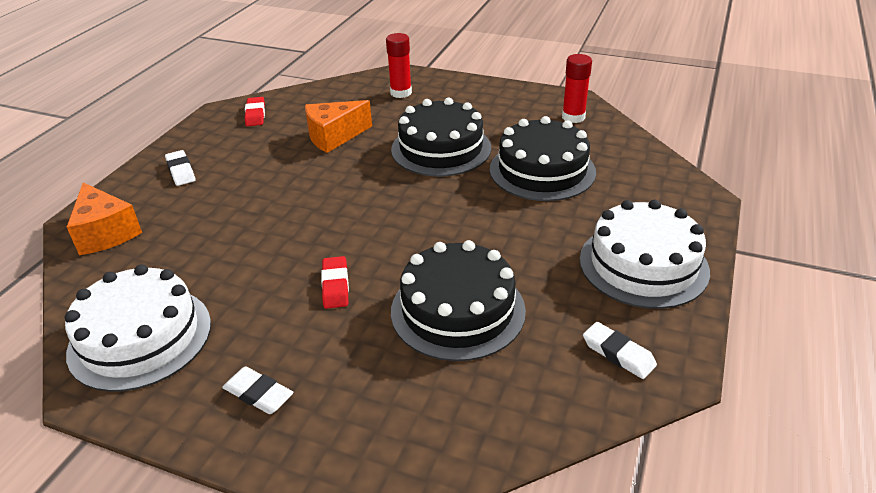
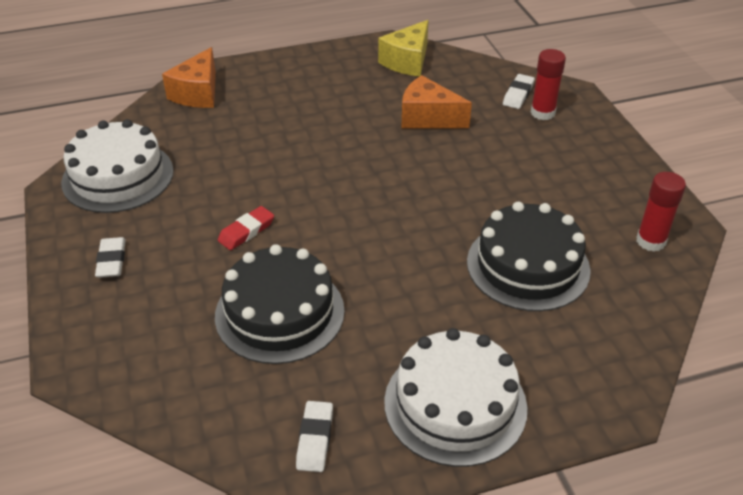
camera: 50 degrees right, 5 degrees up
white eraser [165,150,196,186] -> white eraser moved to [503,74,535,109]
red eraser [245,97,265,126] -> yellow cheese [378,20,429,77]
black cake [391,98,491,176] -> none

